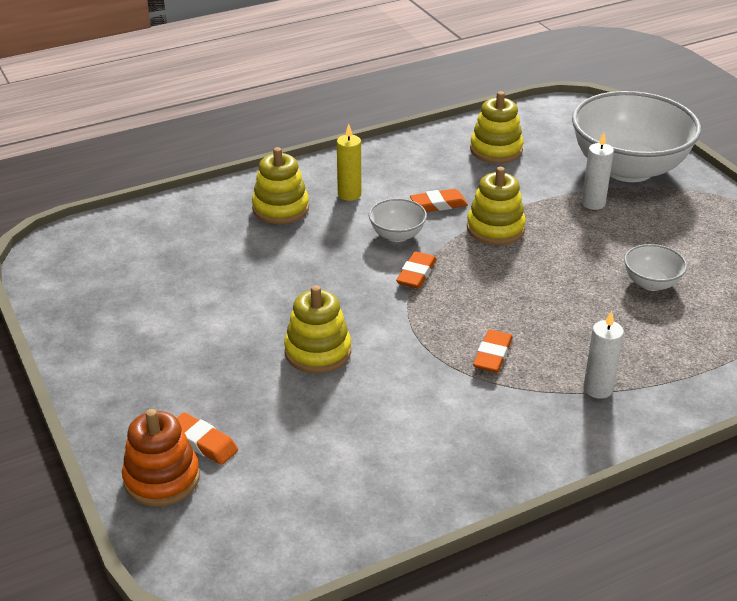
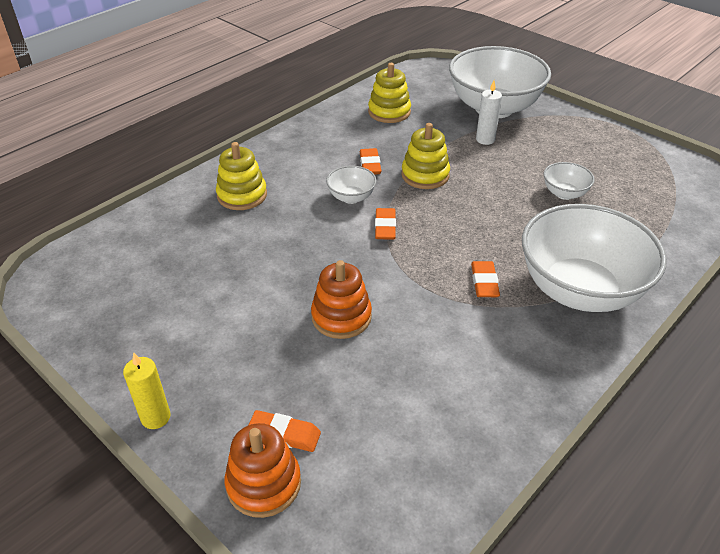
camera: 20 degrees left, 5 degrees up
yellow stacking toy [284,285,351,374] -> orange stacking toy [311,260,372,339]
yellow candle [337,124,361,201] -> yellow candle moved to [123,352,171,429]
orange eraser [410,189,468,212] -> orange eraser turned 60 degrees counterclockwise [360,148,381,175]
white candle [584,311,624,399] -> white bowl [522,204,667,312]

